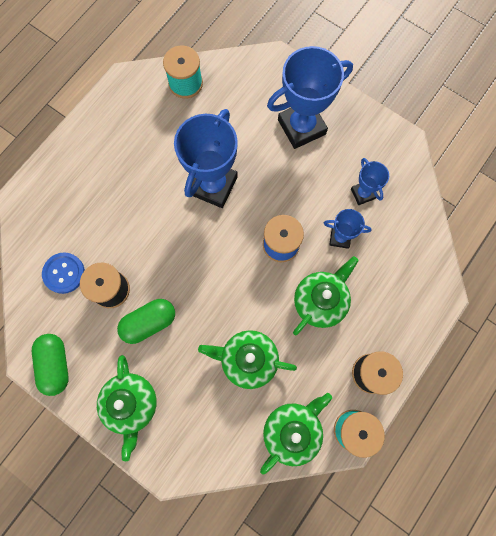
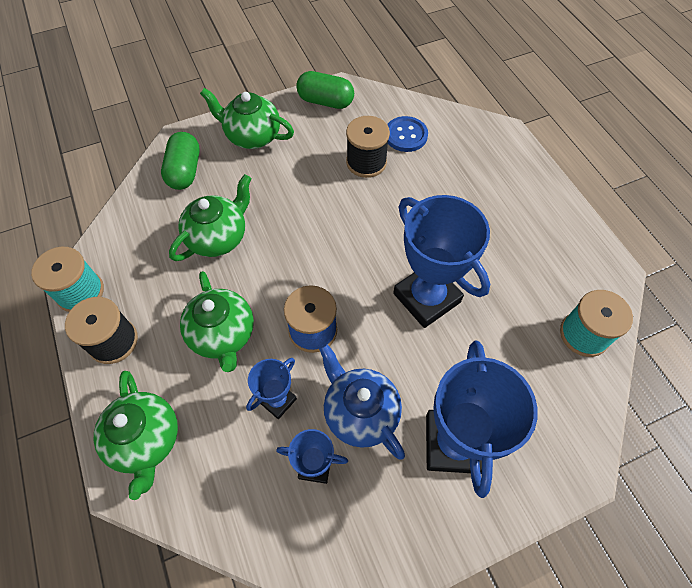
camera: 120 degrees right, 15 degrees down
green capsule [117,299,175,344] -> green capsule moved to [161,132,200,190]
green teapot [260,393,332,474] -> green teapot moved to [94,371,178,500]
none -> blue teapot [319,343,405,460]

